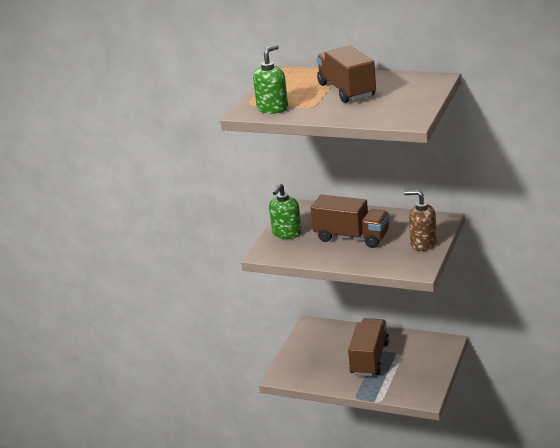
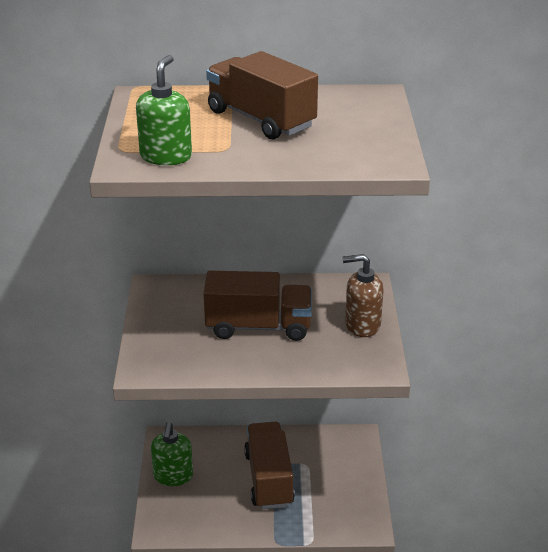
camera: 25 degrees left, 5 degrees up
green soap dispenser [269,183,302,239] -> green soap dispenser moved to [151,422,193,486]

